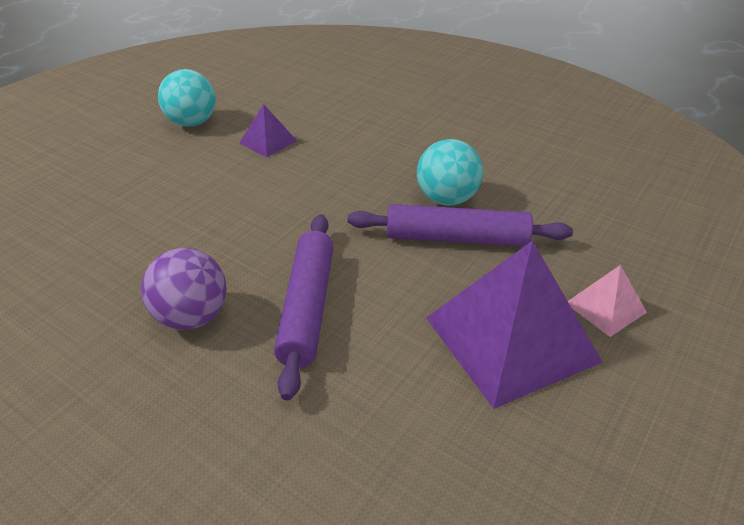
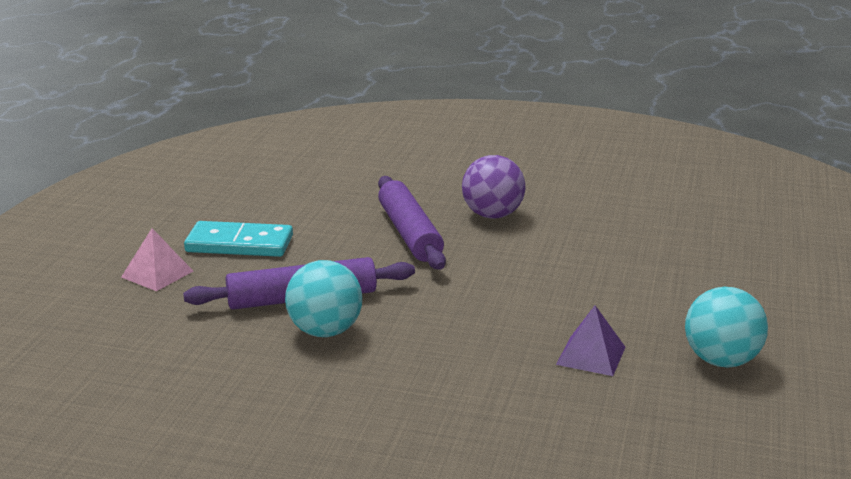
camera: 160 degrees right, 15 degrees down
purple pyramid [426,240,602,409] -> turquoise domino [184,221,293,257]

